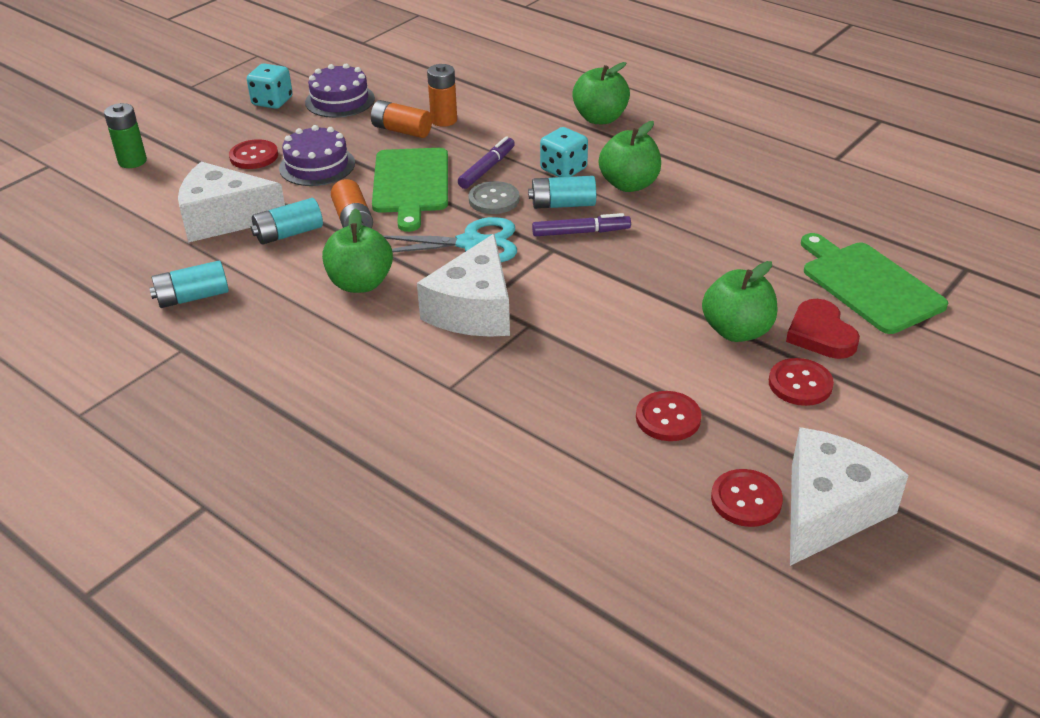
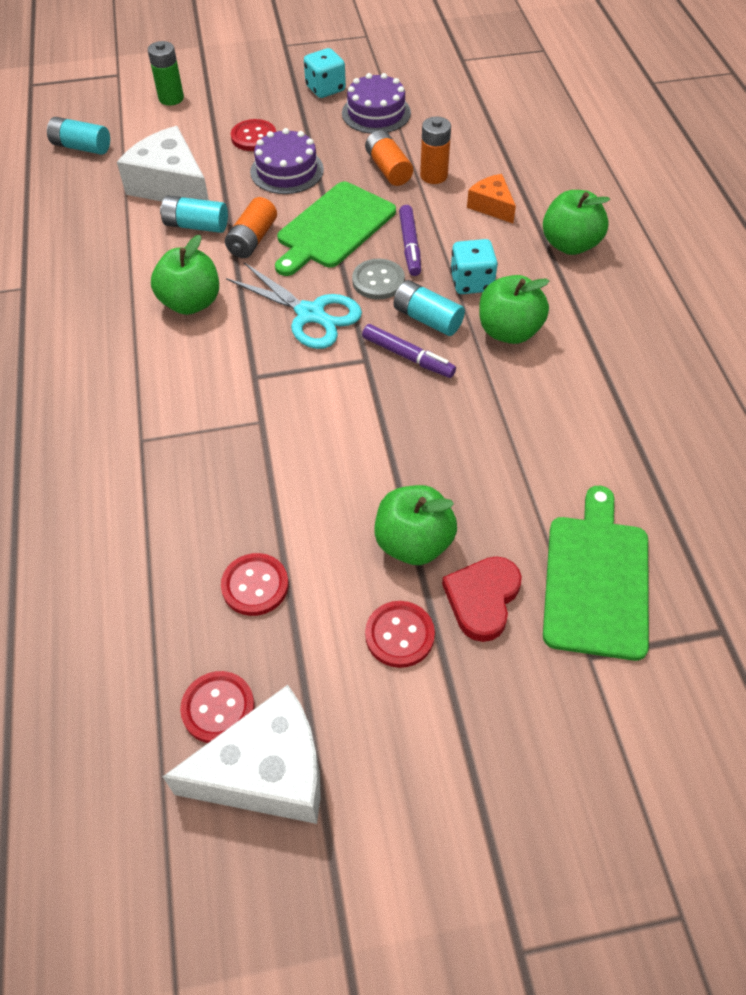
camera: 40 degrees right, 15 degrees up
turquoise battery [149,261,229,308] -> turquoise battery moved to [47,117,110,155]
white cheese [417,234,510,337] -> none
purple marker [458,136,515,189] -> purple marker turned 105 degrees clockwise [399,205,421,276]
none -> orange cheese [467,174,516,223]

